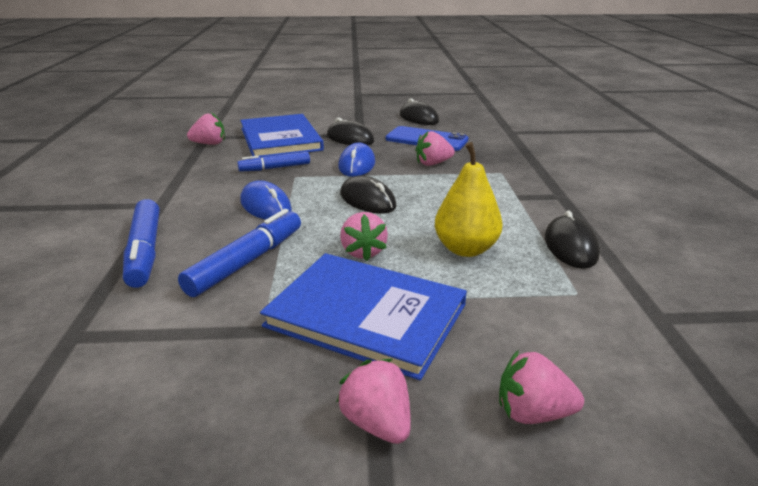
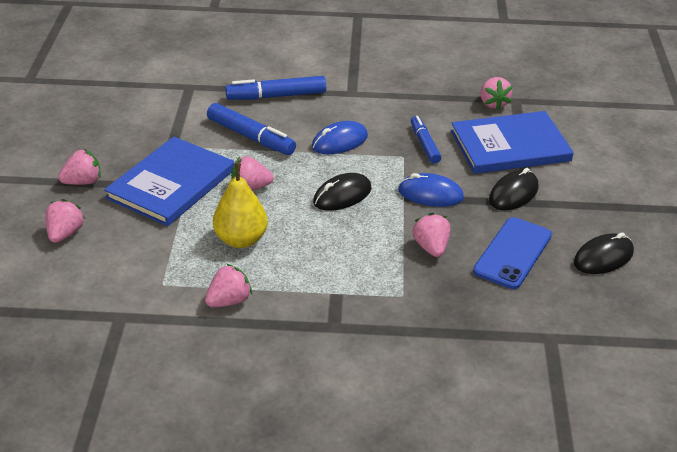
camera: 95 degrees right, 10 degrees up
black mouse [545,210,600,269] -> pink strawberry [205,264,252,307]

